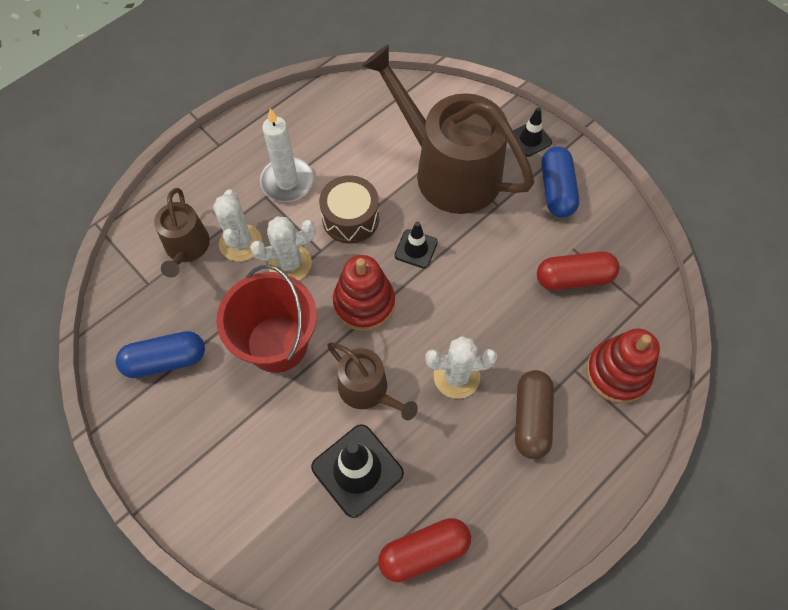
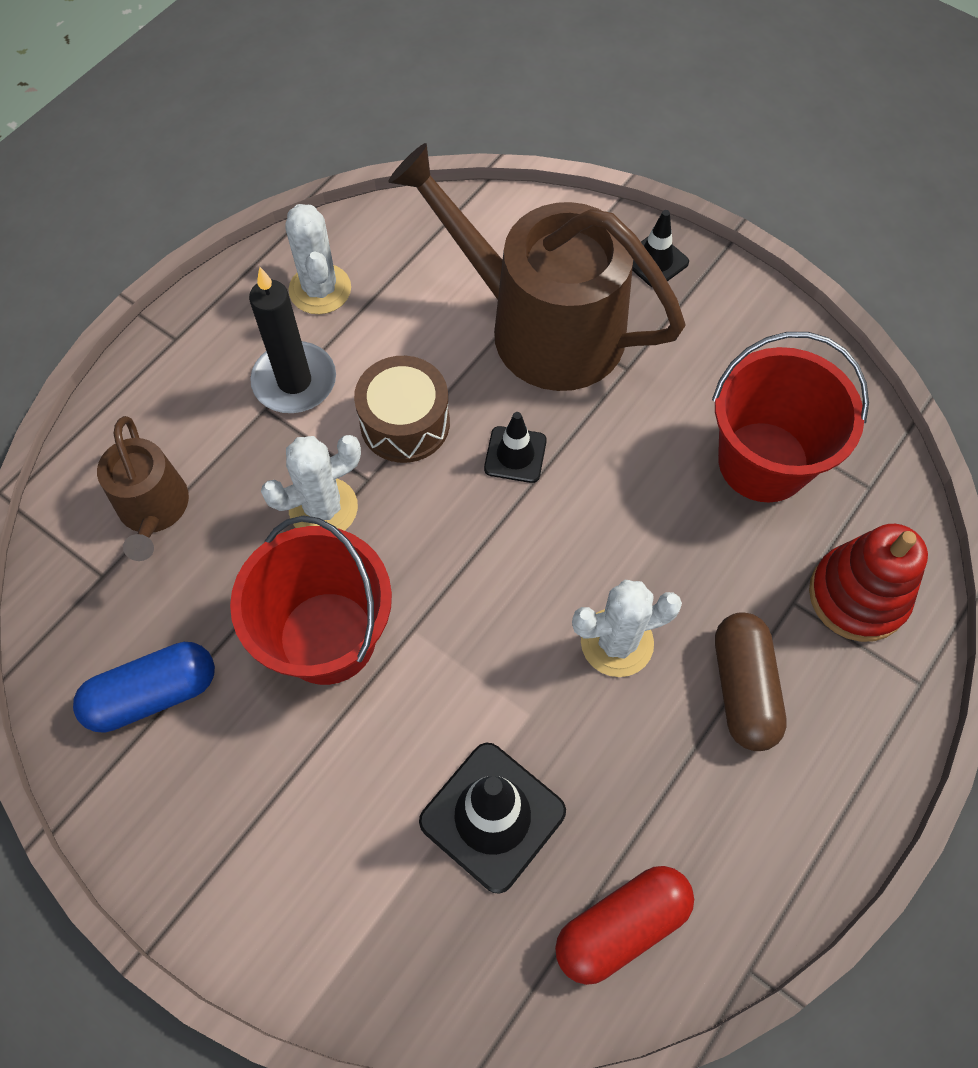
camera: 10 degrees left, 0 degrees up
white cactus [213,189,262,261] -> white cactus moved to [285,204,351,314]
white candle [260,108,314,202] -> black candle [249,267,336,413]
brown watering can [327,342,418,420] -> none
red stacking toy [333,255,395,331] -> none
red capsule [537,251,620,290] -> red bucket [712,332,869,502]
blue capsule [541,146,579,218] -> none

